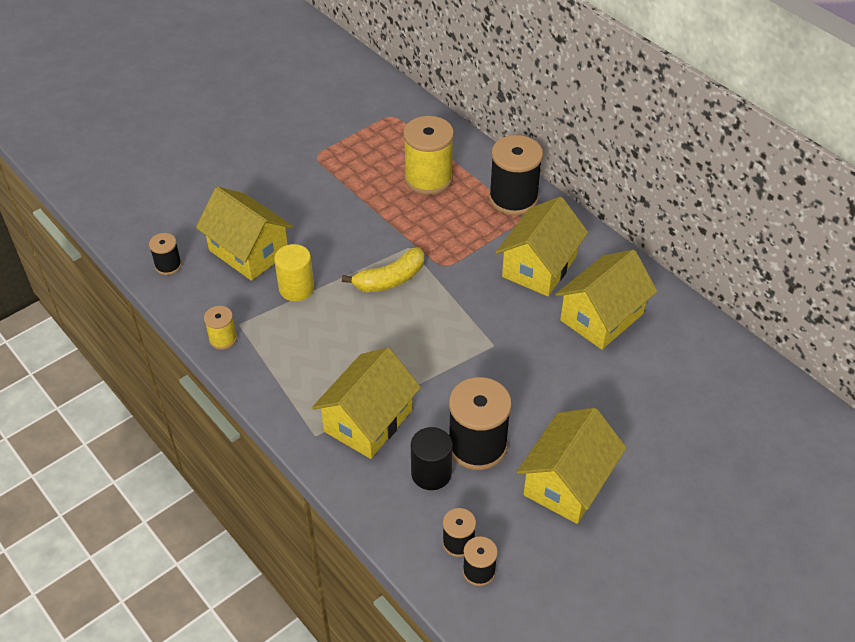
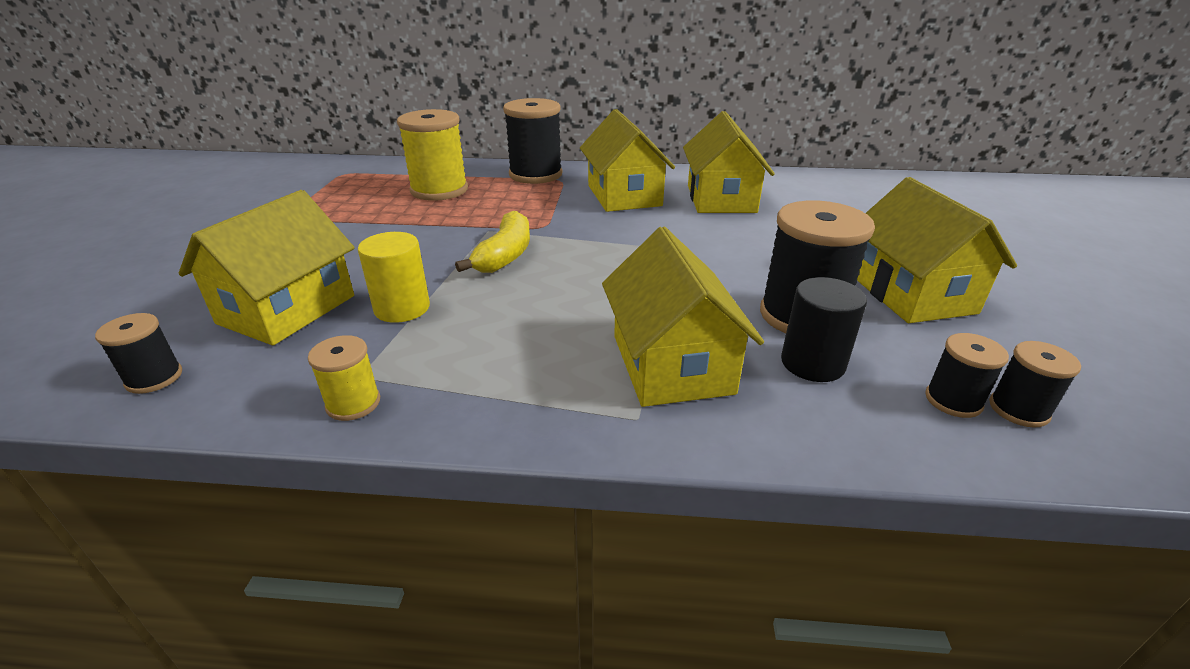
camera: 45 degrees left, 15 degrees down
yellow house [196,187,293,281] -> yellow house turned 60 degrees counterclockwise [179,190,355,345]

